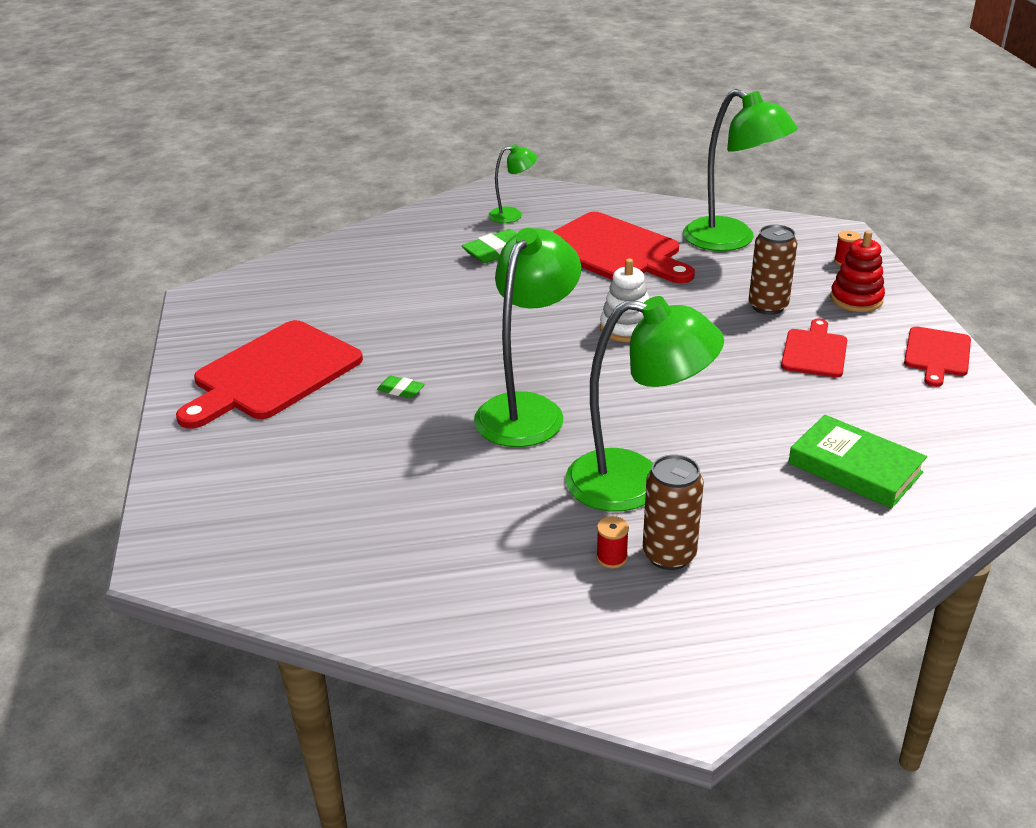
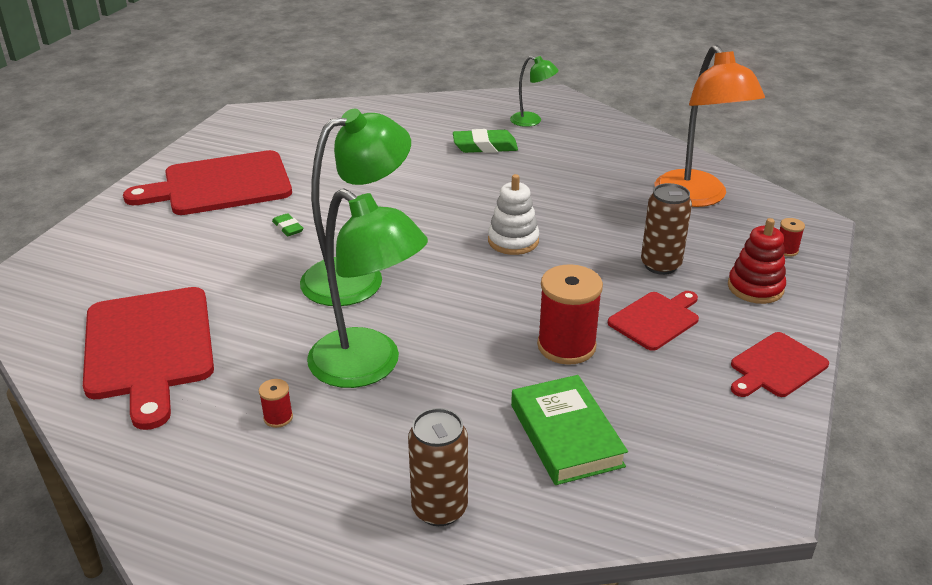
camera: 30 degrees right, 0 degrees up
red cutting board [552,212,695,283] -> red cutting board moved to [83,287,214,430]
brown can [643,454,704,570] -> brown can moved to [408,408,468,526]
green lamp [683,89,798,251] -> orange lamp [655,45,765,207]
none -> red spool [537,264,603,365]

